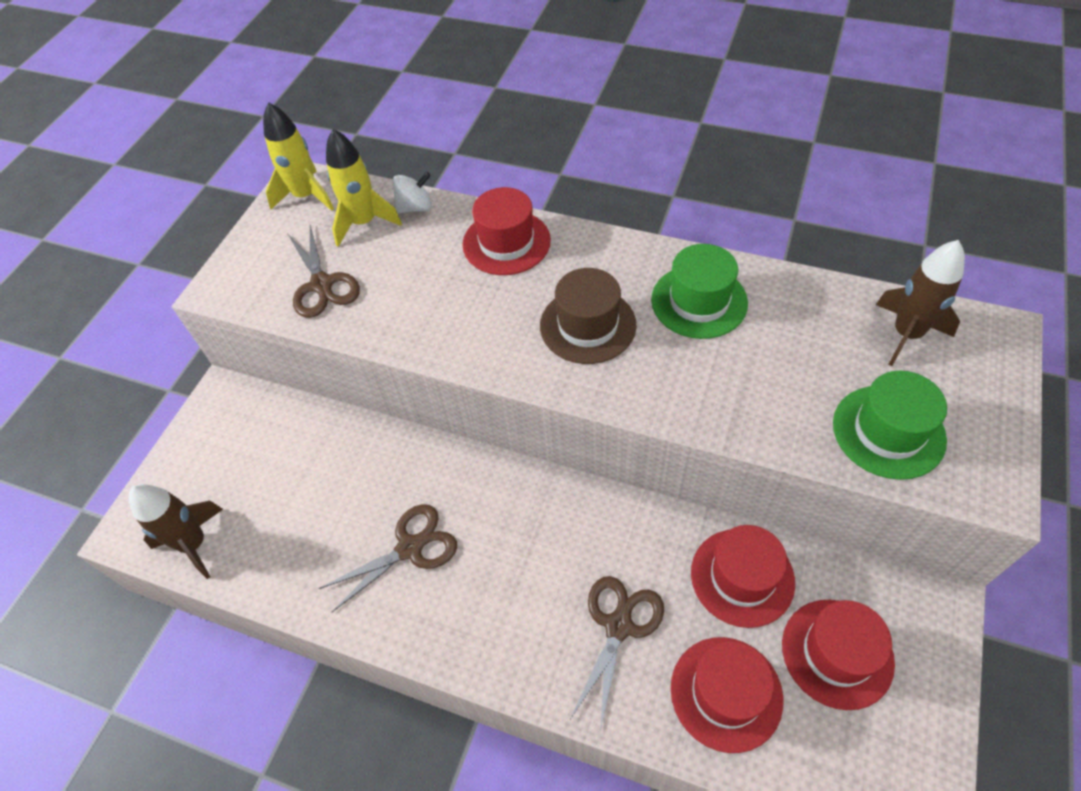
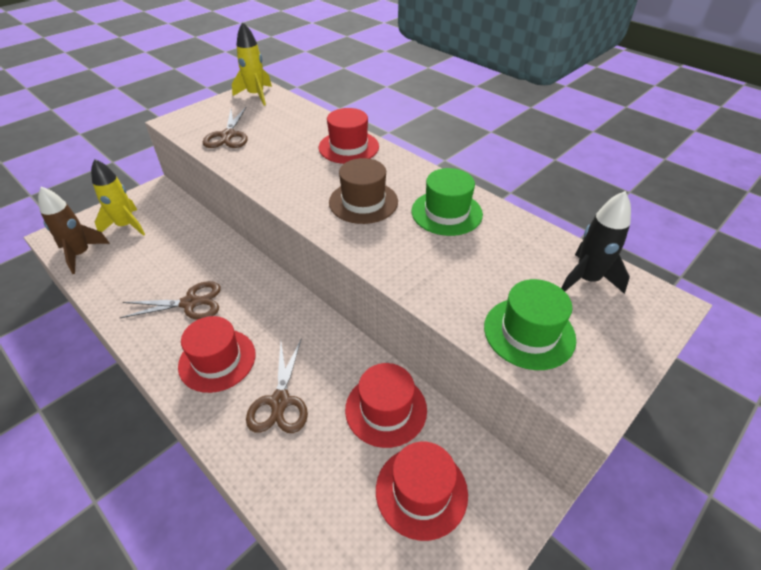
camera: 20 degrees right, 10 degrees down
yellow rocket [326,129,402,247] -> yellow rocket moved to [91,159,145,236]
white spinning top [393,172,432,214] -> none
brown scissors [570,576,664,731] -> brown scissors turned 135 degrees clockwise [246,338,308,433]
red hat [671,637,783,753] -> red hat moved to [178,316,255,393]
brown rocket [876,240,965,366] -> black rocket [561,191,631,294]

